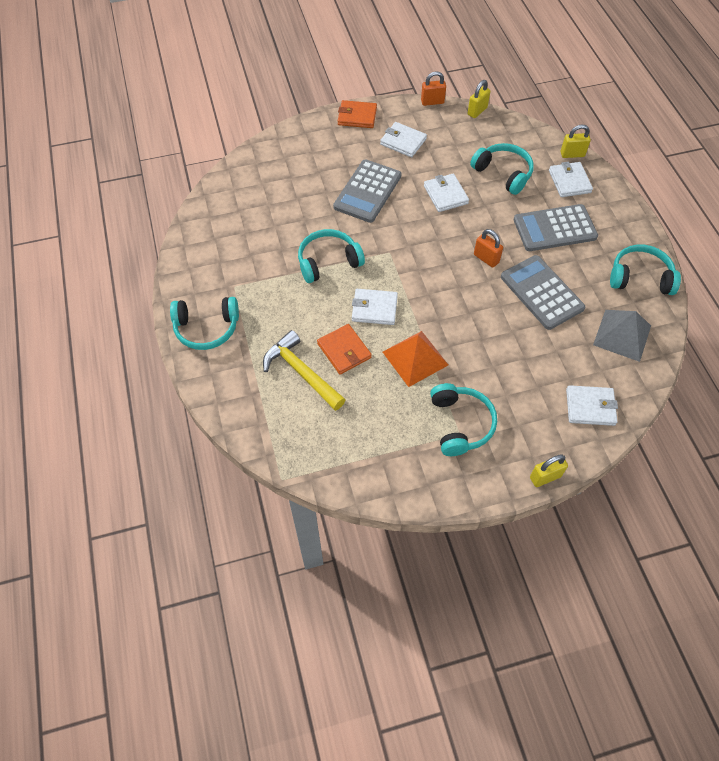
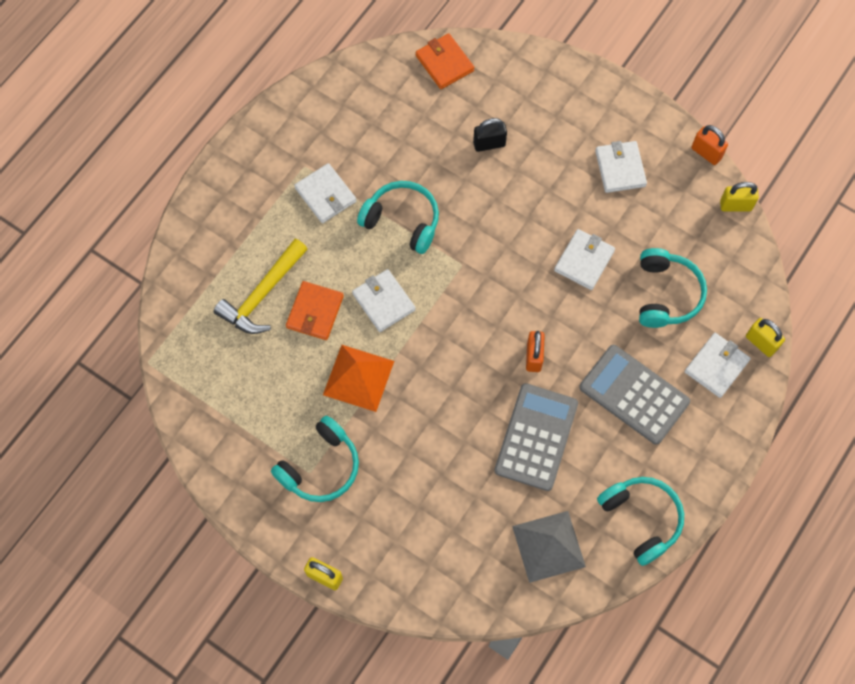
camera: 50 degrees right, 10 degrees up
turquoise headphones [170,297,239,350] -> none
yellow hammer [263,330,346,411] -> yellow hammer turned 150 degrees counterclockwise [213,239,308,334]
grey calculator [333,159,402,223] -> none
orange wallet [338,100,377,128] -> orange wallet moved to [416,33,474,89]
white wallet [566,385,618,426] -> white wallet moved to [294,163,356,223]
none -> black padlock [473,118,507,152]

